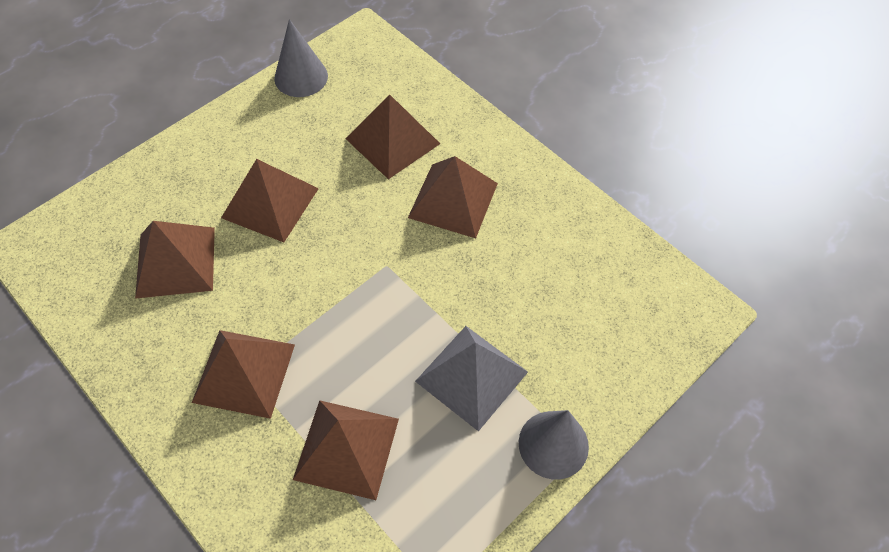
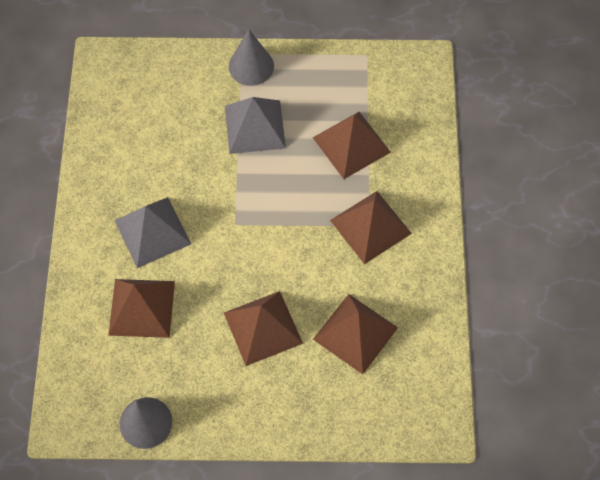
camera: 135 degrees left, 5 degrees up
brown pyramid [408,156,498,238] -> grey pyramid [114,197,191,268]

